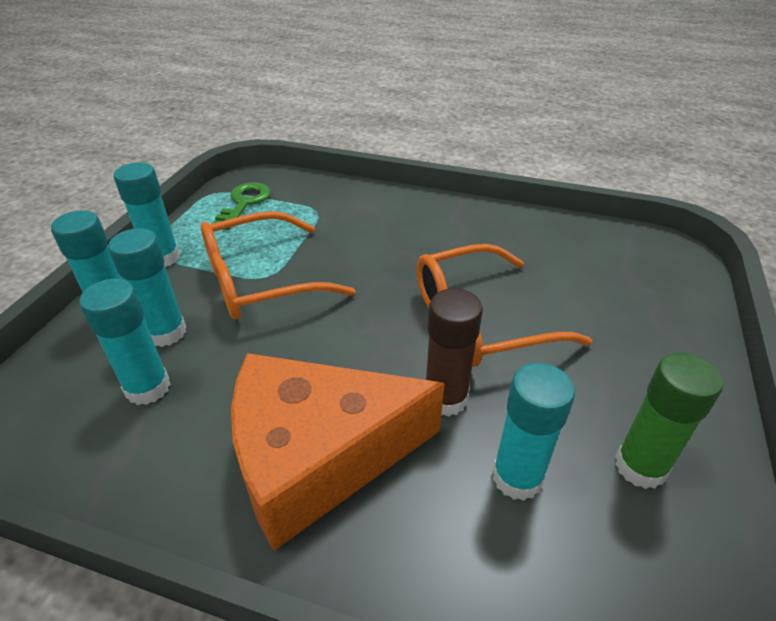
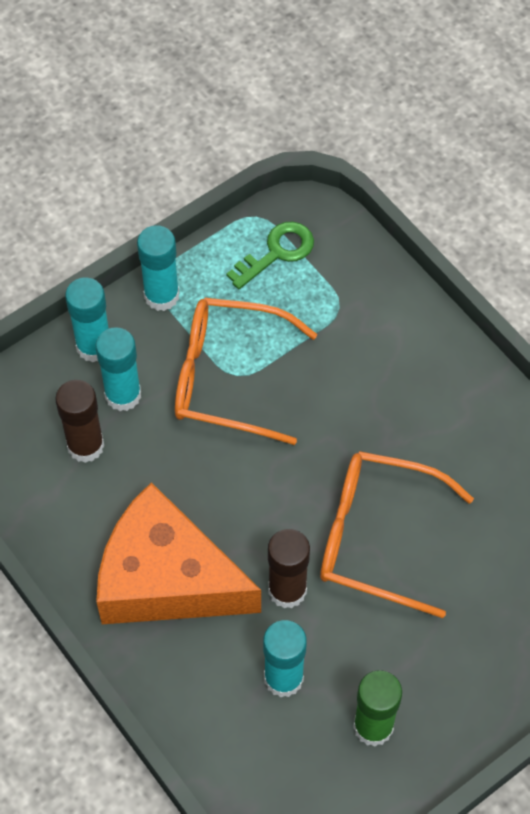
camera: 35 degrees right, 20 degrees up
turquoise glue stick [79,279,170,405] -> brown glue stick [55,380,104,463]

